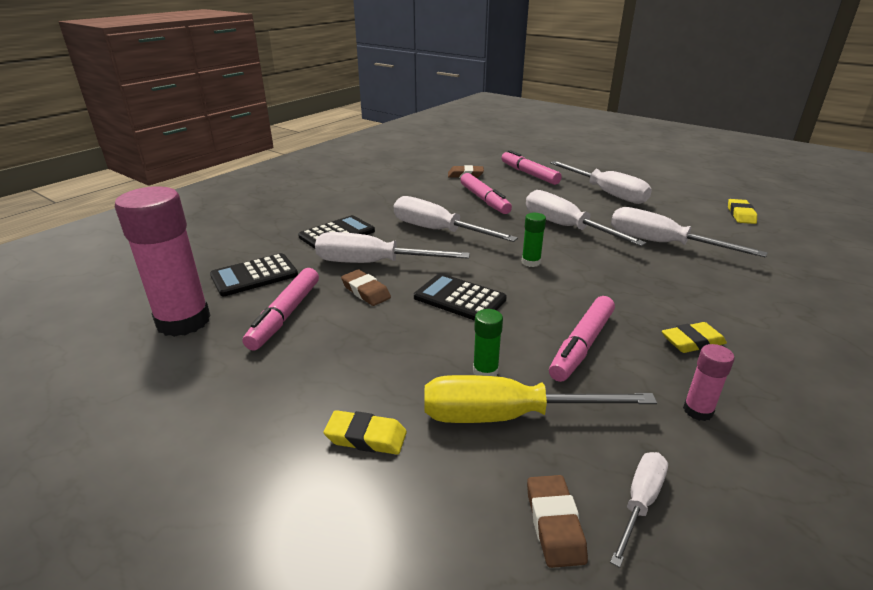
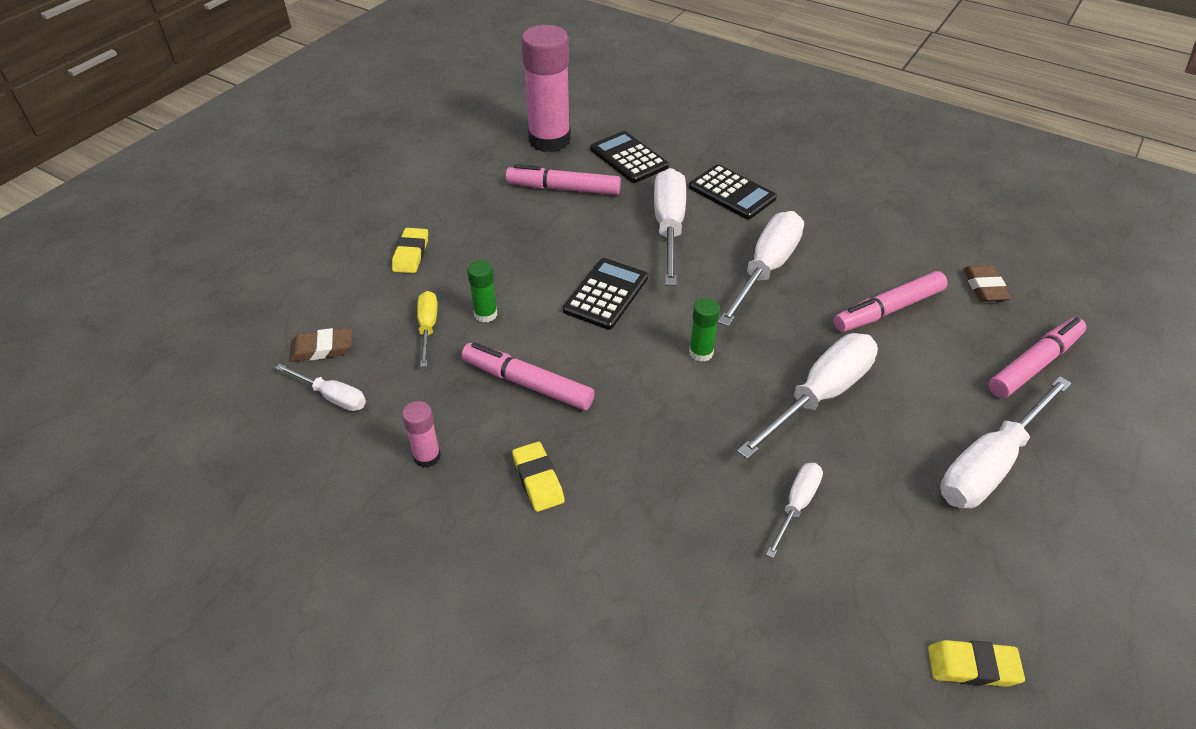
camera: 85 degrees right, 15 degrees up
brown eraser [341,269,391,306] -> none
yellow screwdriver [424,375,657,423] -> yellow screwdriver [417,291,438,367], size x0.53
white screwdriver [611,207,768,258] -> white screwdriver [766,463,823,558], size x0.53

